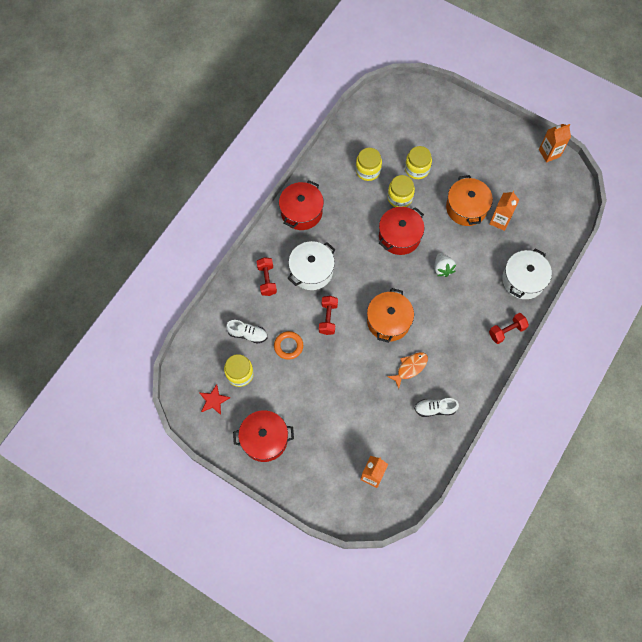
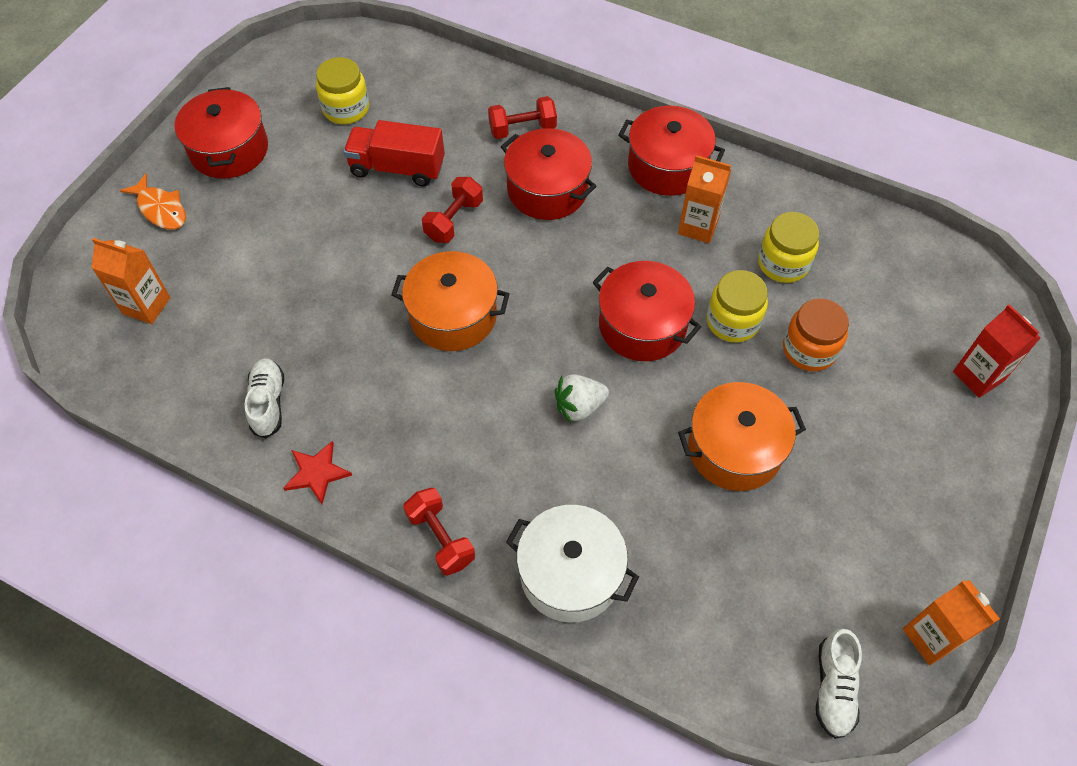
camera: 85 degrees right, 10 degrees down
red star [199,384,230,415] -> red star moved to [283,441,352,504]
white shoe [226,320,267,344] -> white shoe moved to [816,629,862,739]
orange ring [274,331,303,360] -> red truck [343,120,445,186]
white pot [288,241,335,290] -> red pot [501,128,597,220]
red dumbbell [319,296,338,335] -> red dumbbell turned 60 degrees counterclockwise [422,177,483,243]
orange fish [387,352,428,388] -> orange fish moved to [120,174,186,230]
yellow jar [405,146,432,179] -> orange jar [783,298,849,371]
orange carton [489,191,519,231] -> orange carton moved to [678,155,731,243]
none -> red carton [953,304,1040,398]

